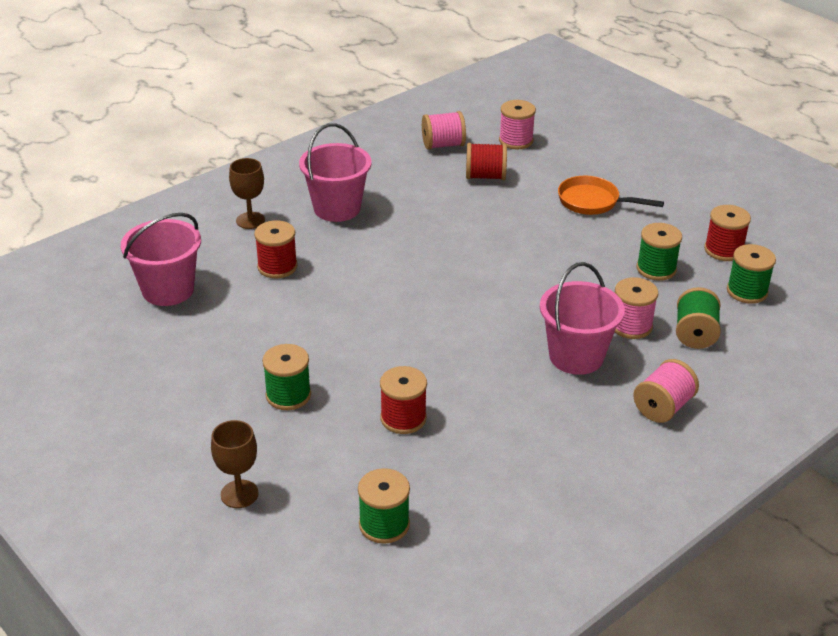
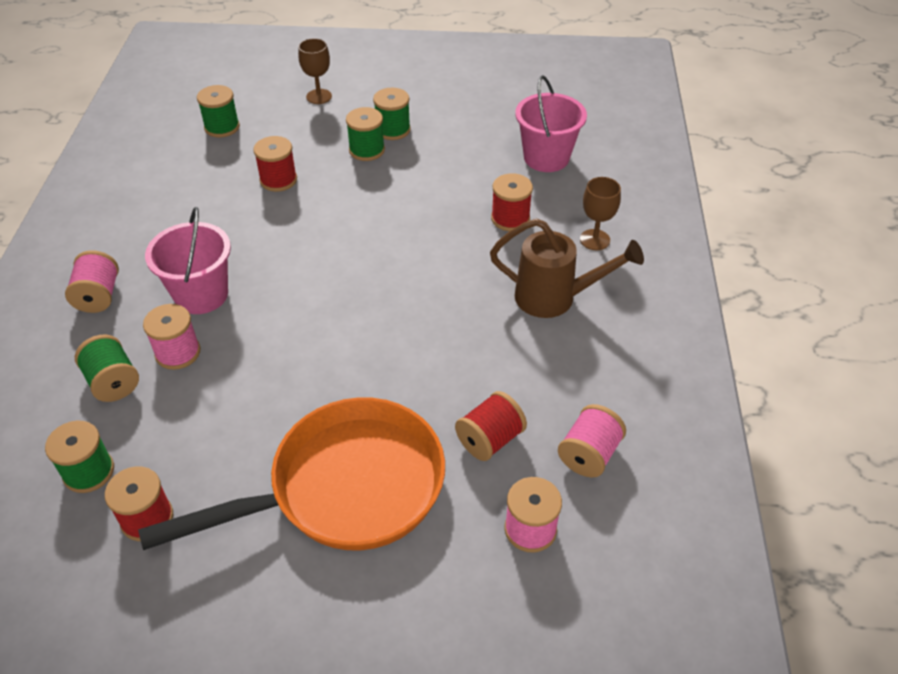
camera: 135 degrees right, 10 degrees up
pink bucket [299,123,371,222] -> brown watering can [490,218,644,318]
orange pan [558,176,664,215] -> orange pan [138,397,445,550], size x2.04
green spool [637,223,682,281] -> green spool moved to [373,88,411,140]

